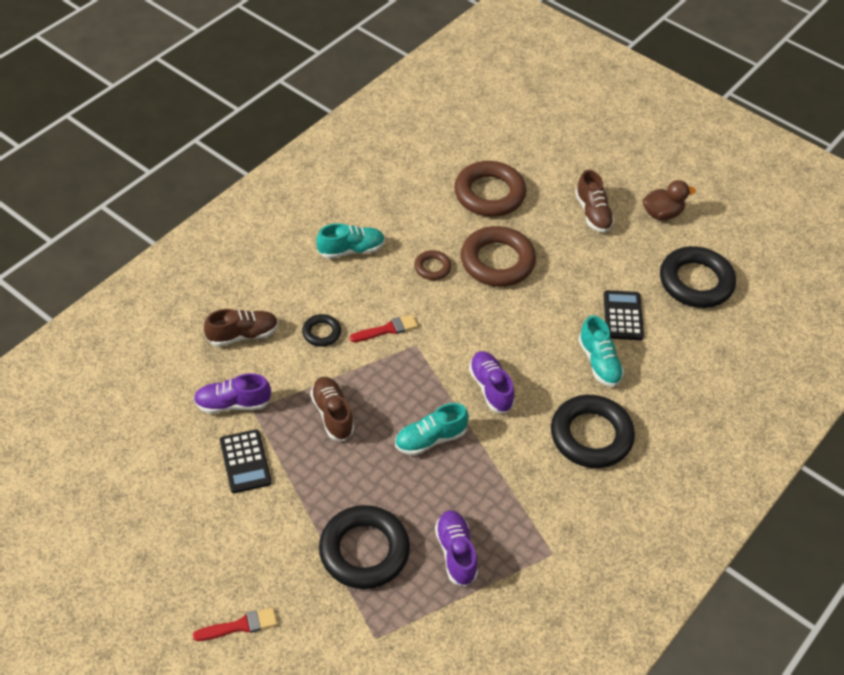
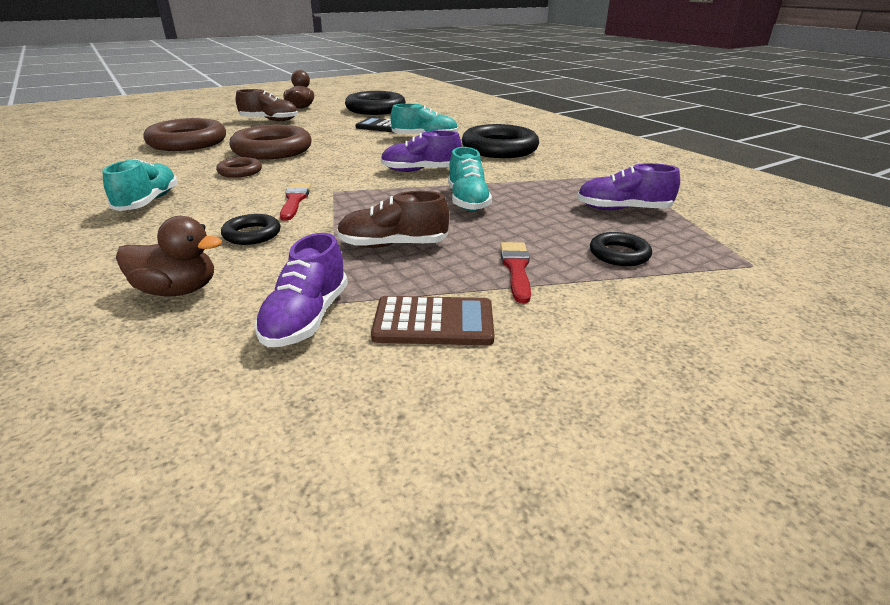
camera: 70 degrees left, 20 degrees down
red brush [193,607,277,641] -> red brush moved to [500,242,531,303]
brown shoe [204,309,278,346] -> brown duck [116,216,222,296]
black calculator [220,430,272,493] -> brown calculator [371,296,494,345]
black ring [319,505,410,589] -> black ring [590,232,652,266], size x0.49

